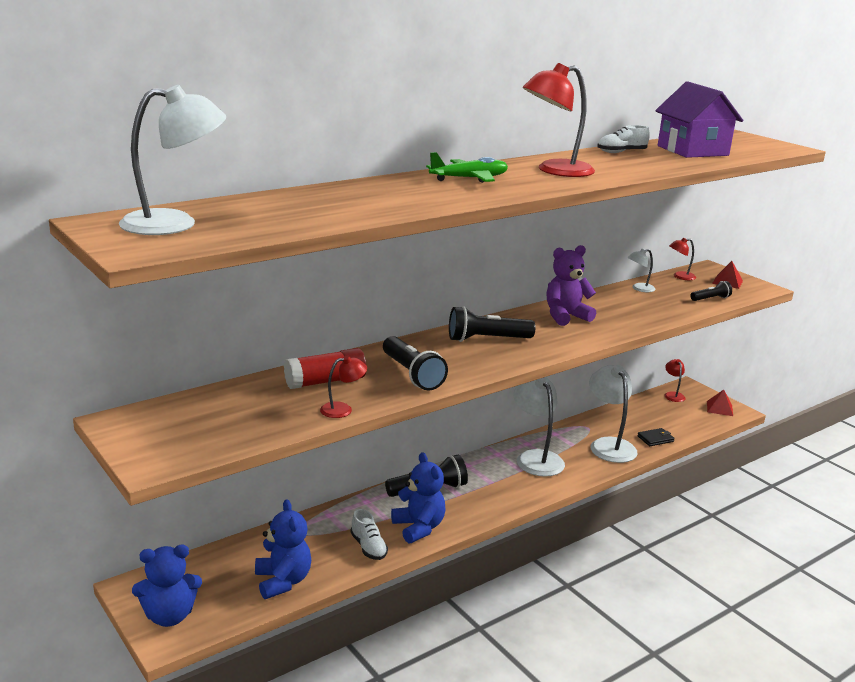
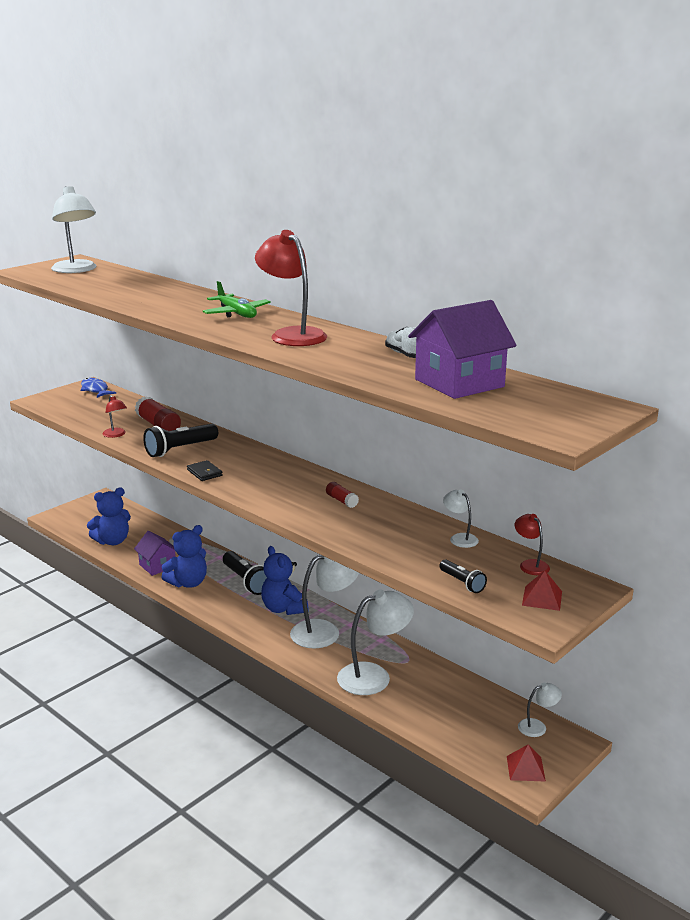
camera: 80 degrees right, 0 degrees up
blue teddy bear [132,545,202,627] -> blue teddy bear moved to [261,546,309,615]
white shoe [351,509,388,560] -> purple house [134,531,176,576]
black flashlight [449,306,535,342] -> none
purple teddy bear [546,245,596,326] -> red glue stick [326,482,359,508]
black wallet [637,428,675,446] -> black wallet moved to [187,460,223,481]
red lamp [665,359,686,402] -> white lamp [518,683,562,737]
none -> blue fish [81,378,116,398]

